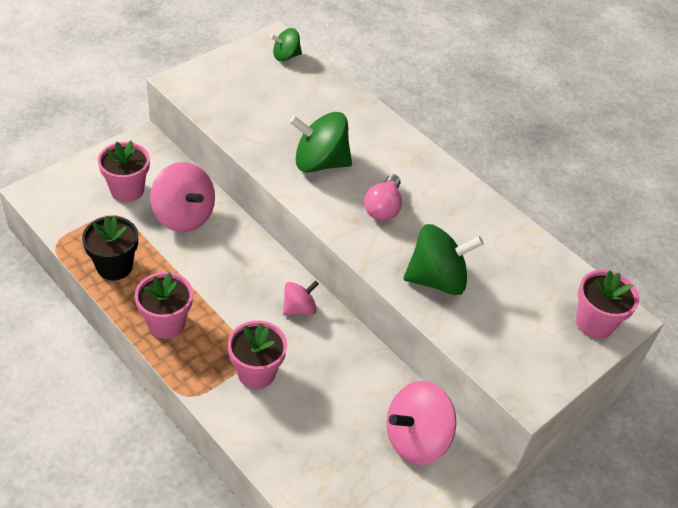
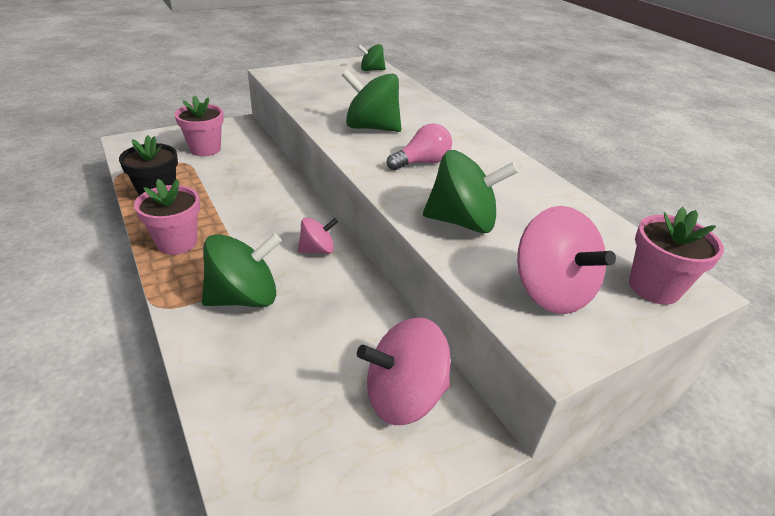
camera: 15 degrees right, 10 degrees down
pink spinning top [150,162,215,232] -> pink spinning top moved to [517,206,616,314]
pink flower pot [228,321,287,389] -> green spinning top [202,233,282,307]
pink light bulb [364,174,402,221] -> pink light bulb turned 150 degrees counterclockwise [387,123,452,170]

